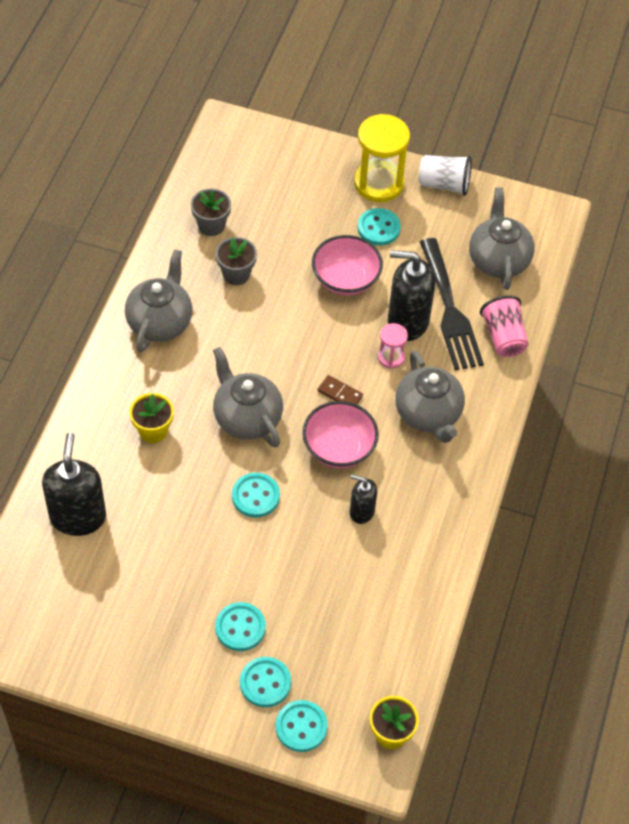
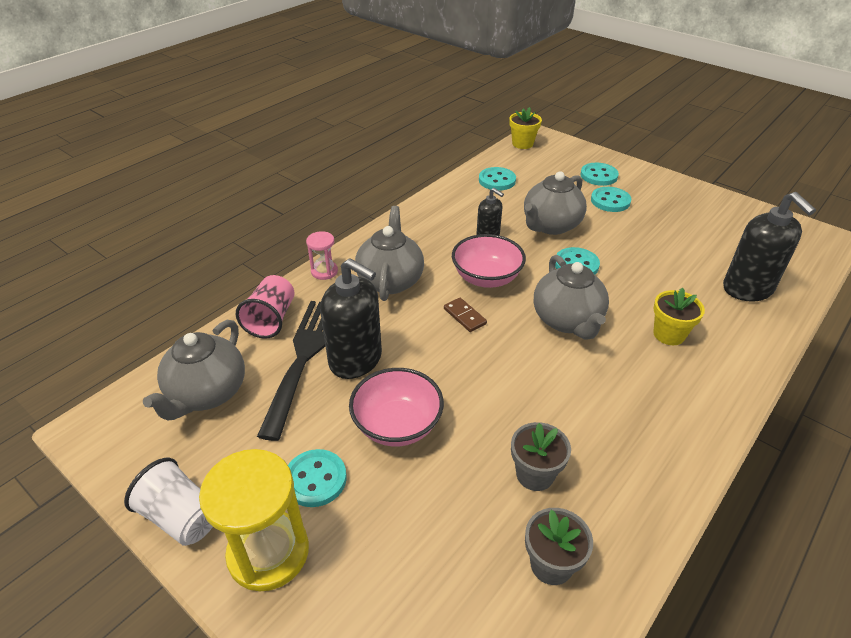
camera: 155 degrees left, 15 degrees down
black soap dispenser [42,433,106,536] -> black soap dispenser turned 45 degrees counterclockwise [723,192,816,302]
grey teapot [125,249,192,352] -> grey teapot moved to [524,171,587,235]
turquoise button [276,700,328,752] -> turquoise button moved to [479,167,516,191]
pink hourglass [378,323,408,369] -> pink hourglass moved to [306,231,338,280]

